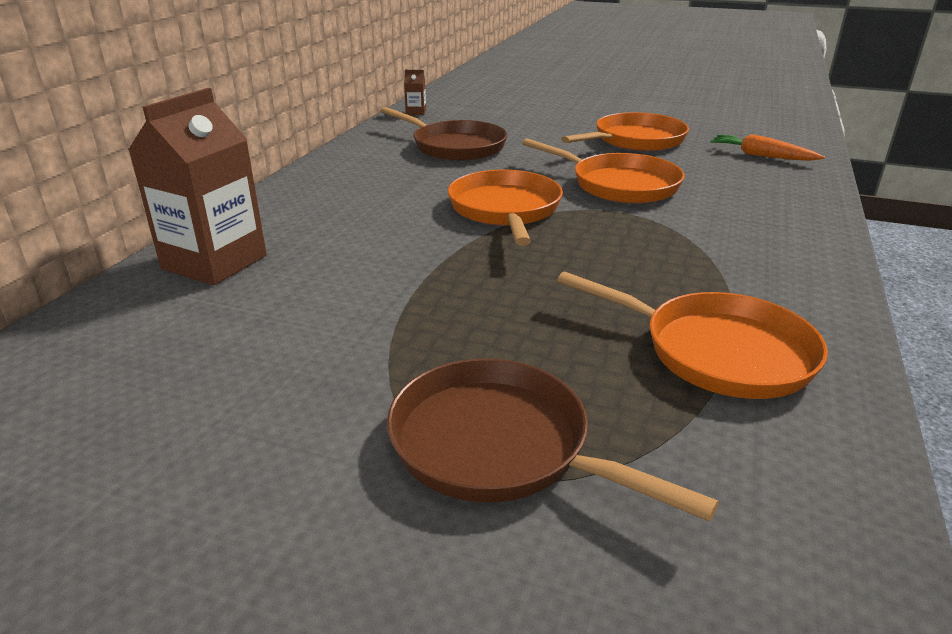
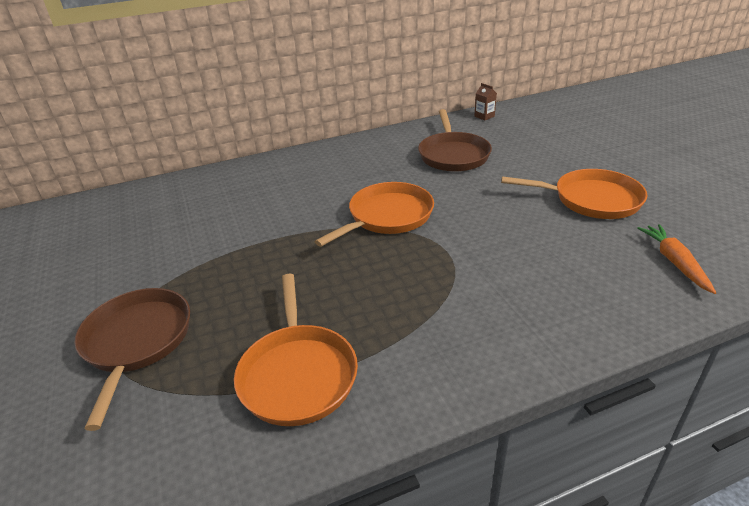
camera: 50 degrees right, 5 degrees up
brown carton [128,88,267,285] -> none
orange pan [522,138,685,204] -> none

